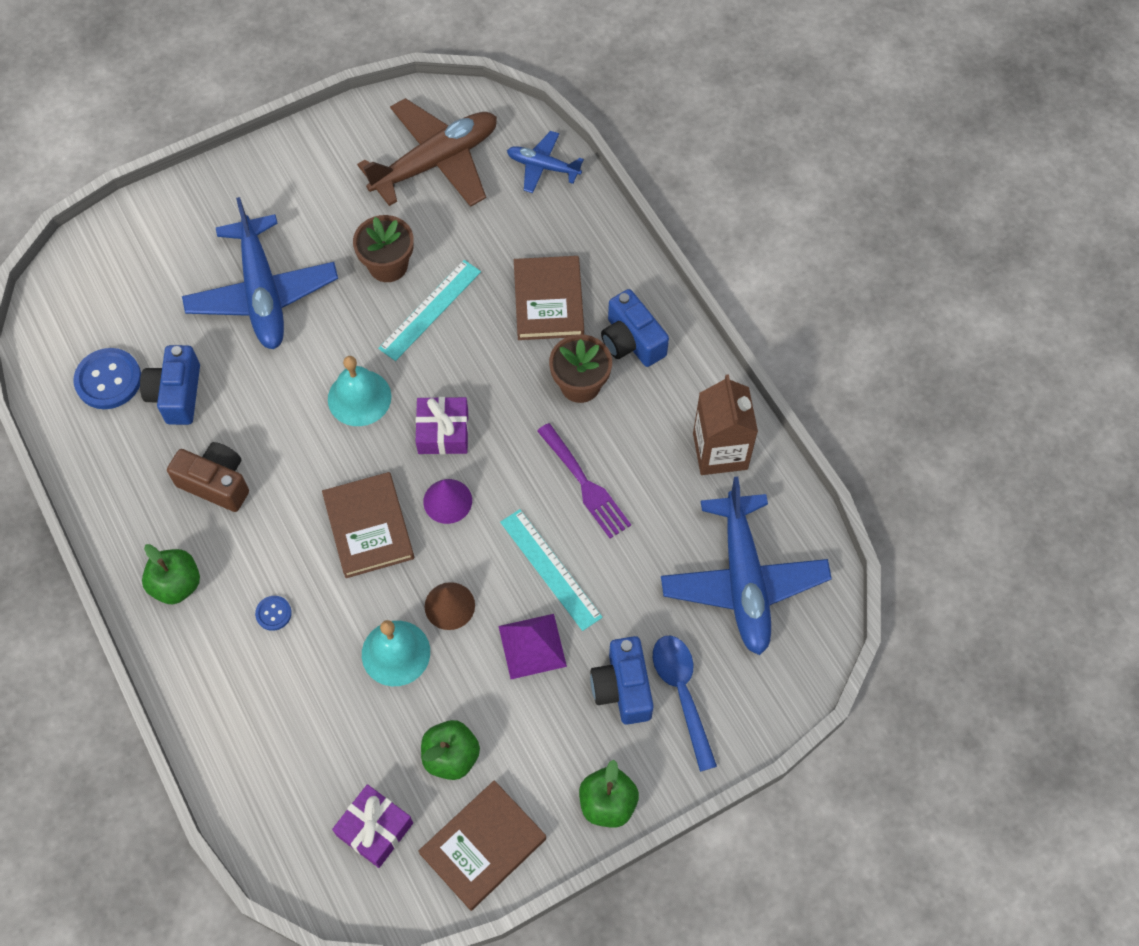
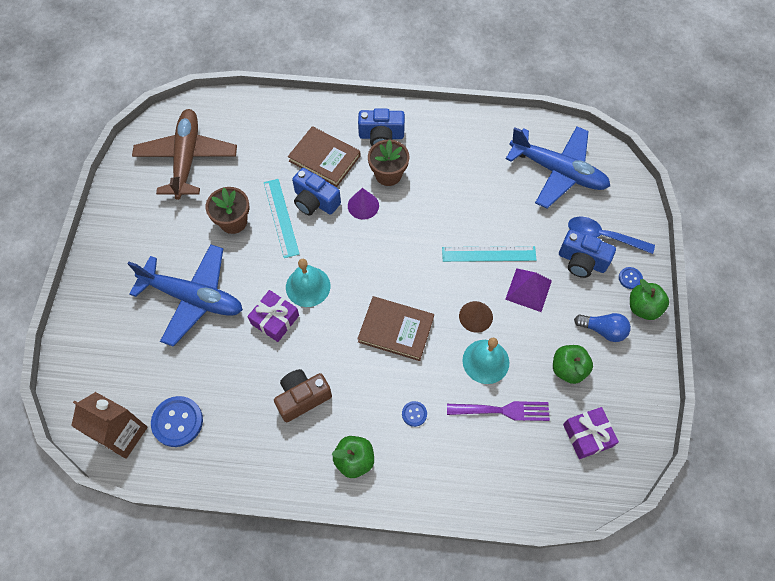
camera: 55 degrees left, 0 degrees up
blue camera [140,345,200,425] -> blue camera moved to [292,168,341,216]
purple gift [416,397,469,454] -> purple gift moved to [247,290,299,342]
brown book [418,780,546,911] -> none
purple cone [423,479,472,524] -> purple cone moved to [348,188,379,220]
blue plane [507,131,584,193] -> none
purple fork [537,423,631,539] -> purple fork moved to [447,401,550,421]
brown carton [693,374,758,475] -> brown carton moved to [71,392,147,459]
none -> blue light bulb [574,313,631,342]
none -> blue button [619,267,643,289]

